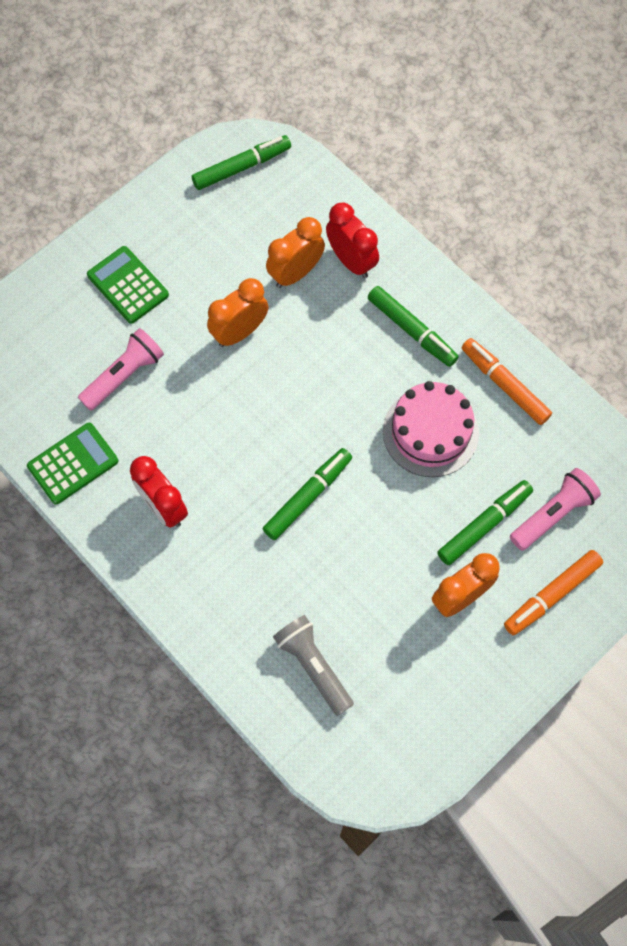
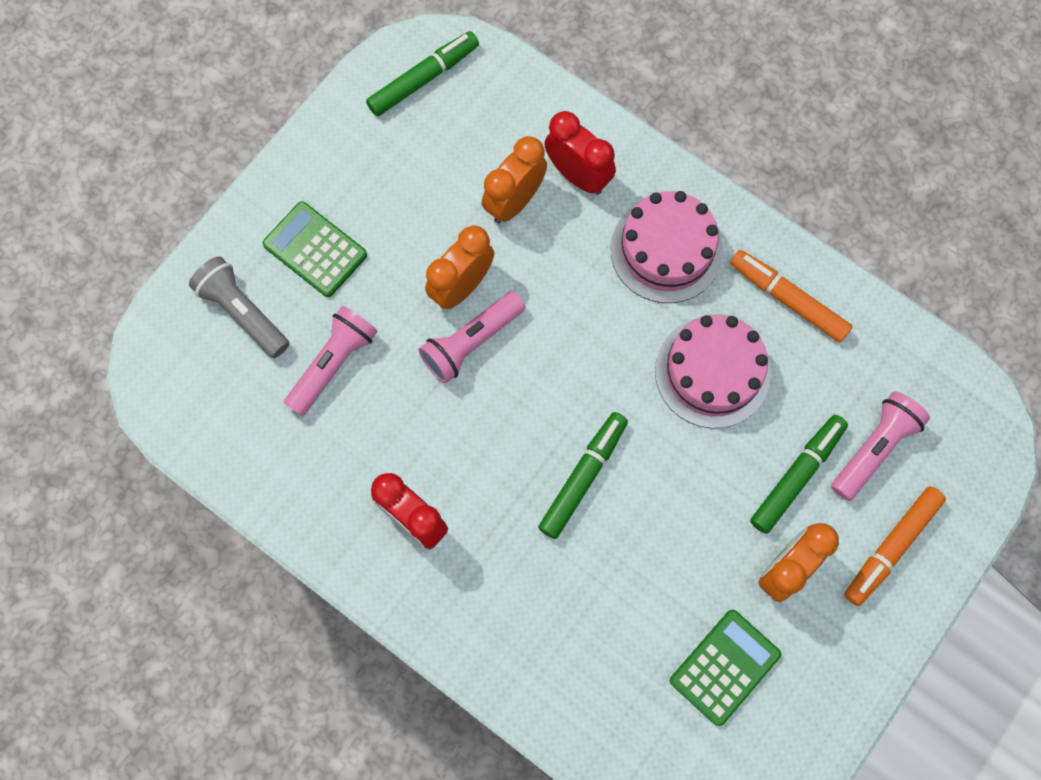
camera: 10 degrees left, 5 degrees up
green calculator [27,423,118,505] -> green calculator moved to [670,610,781,726]
grey flashlight [273,615,354,716] -> grey flashlight moved to [189,256,289,358]
green marker [368,286,459,367] -> pink cake [610,191,723,303]
none -> pink flashlight [419,291,525,383]

